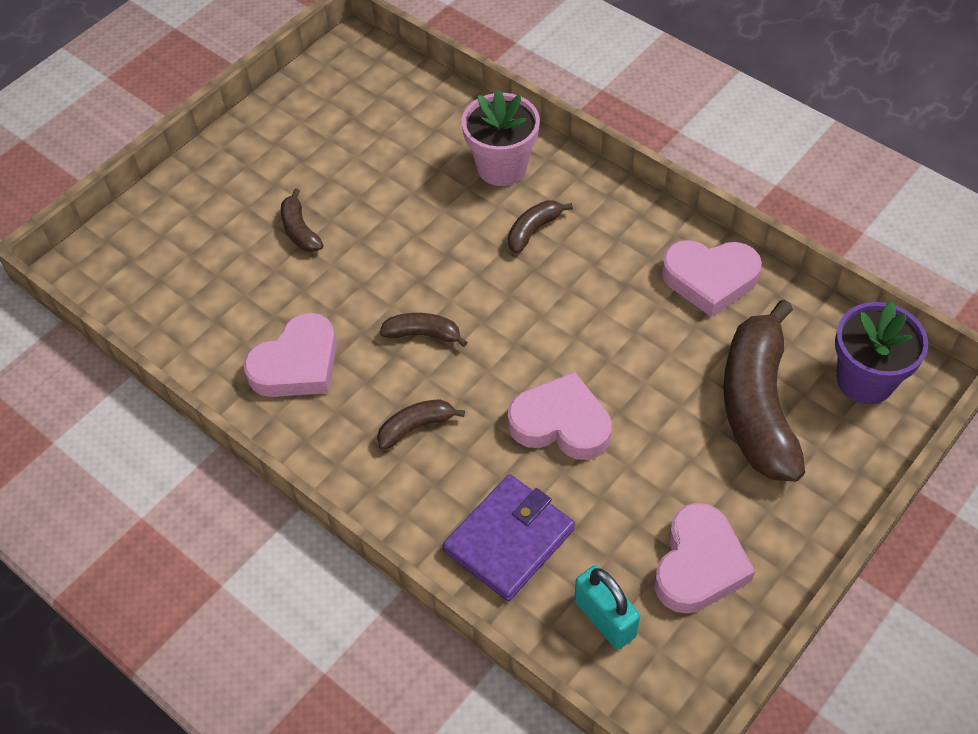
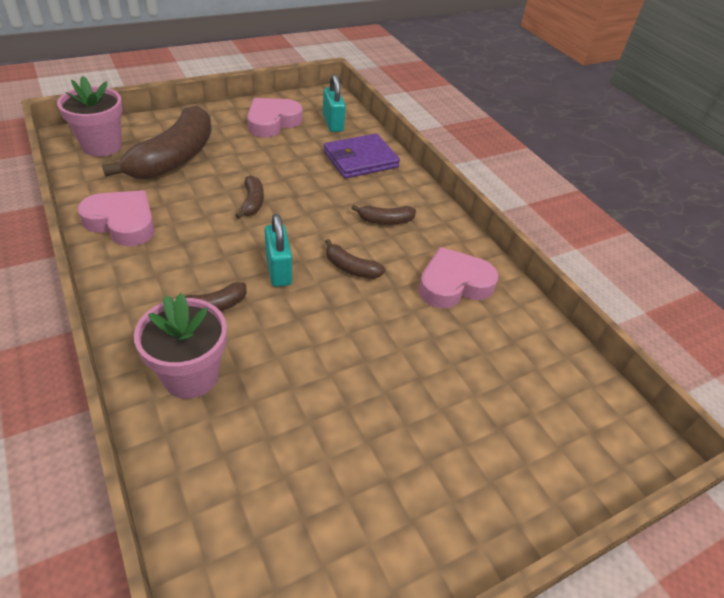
camera: 165 degrees left, 10 degrees down
brown banana [281,188,323,252] -> brown banana moved to [235,175,264,219]
pink heart [508,371,612,460] -> none
purple flower pot [835,301,928,404] -> pink flower pot [57,76,123,157]
none -> turquoise padlock [265,214,292,287]

